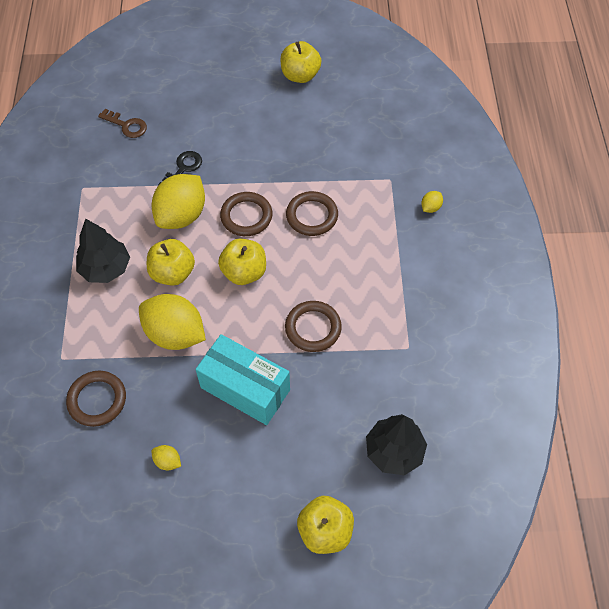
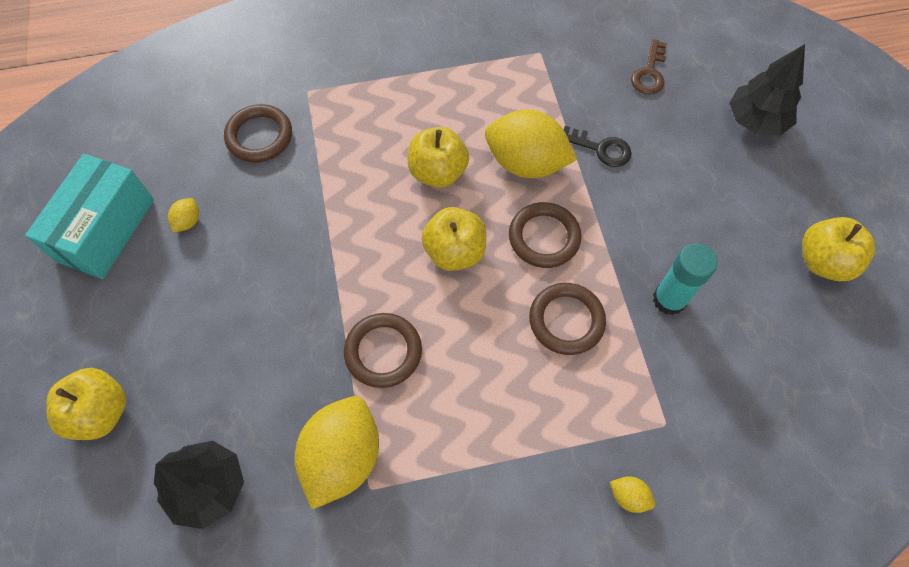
camera: 80 degrees right, 5 degrees up
black tree [76,219,130,283] -> black tree moved to [729,44,805,136]
yellow lemon [139,294,206,350] -> yellow lemon moved to [295,396,379,509]
turquoise box [196,334,290,425] -> turquoise box moved to [25,154,154,279]
none -> turquoise glue stick [653,243,718,315]

